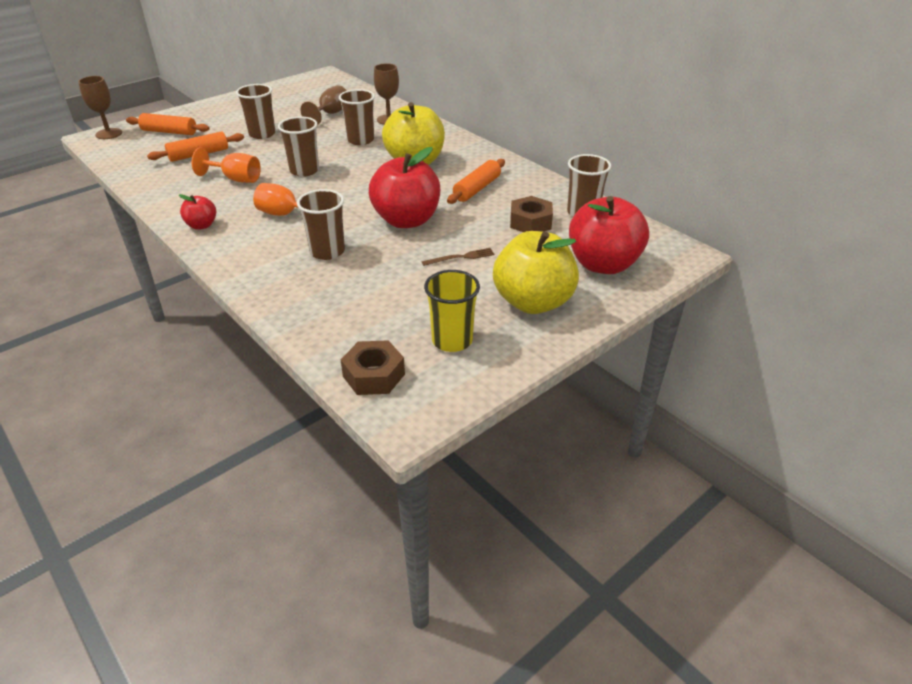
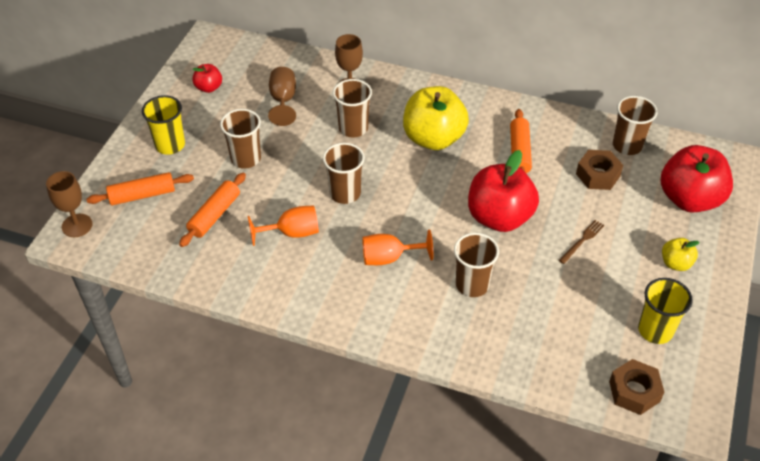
camera: 30 degrees left, 10 degrees up
red apple [179,194,216,230] -> red apple moved to [192,64,222,93]
yellow apple [493,231,579,314] -> yellow apple [662,238,700,271], size x0.48
none -> yellow cup [142,95,185,155]

